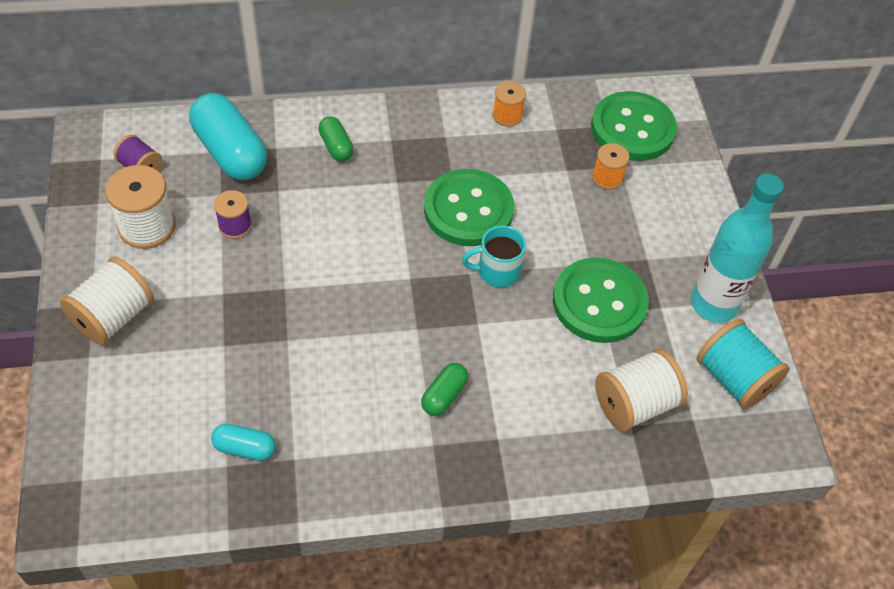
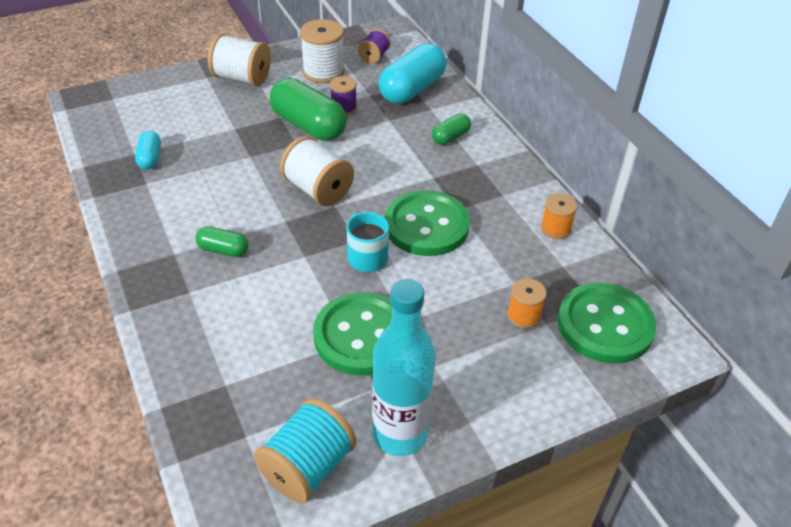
camera: 75 degrees right, 10 degrees down
white spool [595,349,688,432] -> white spool moved to [280,136,354,206]
none -> green capsule [270,78,347,141]

